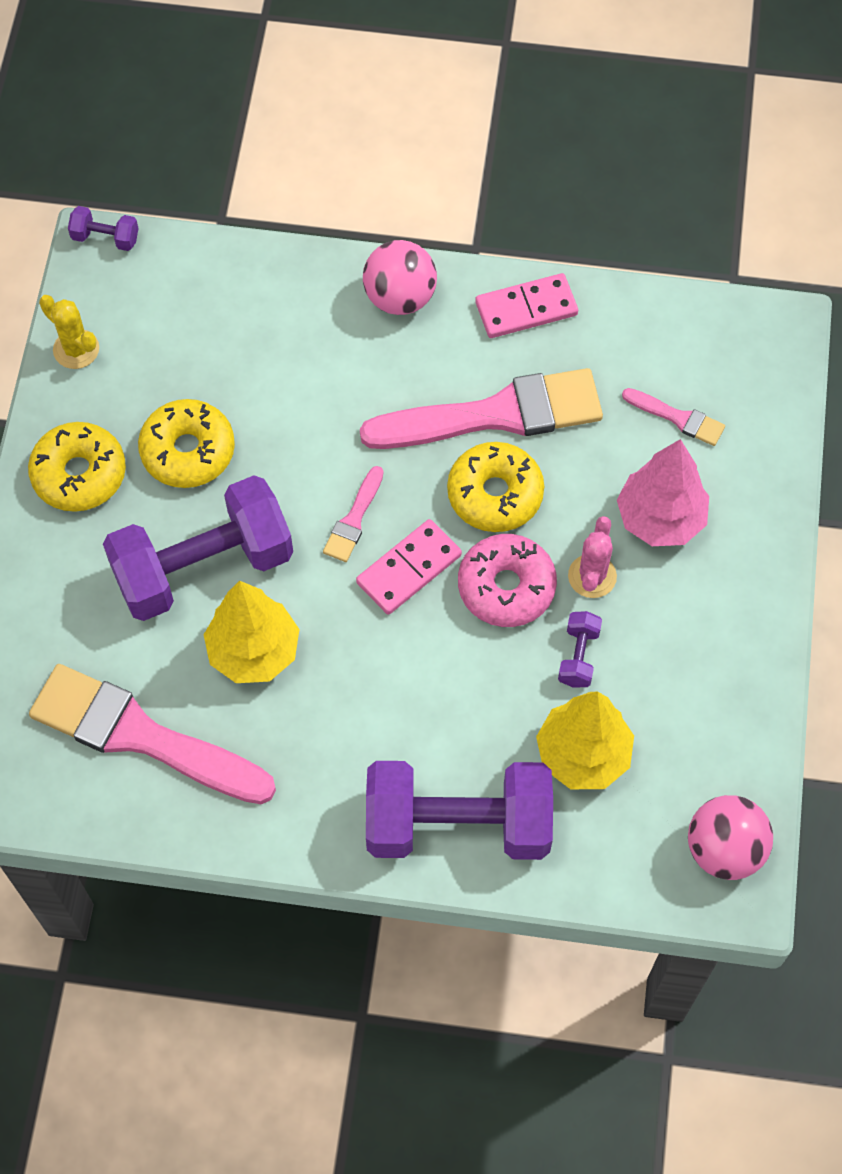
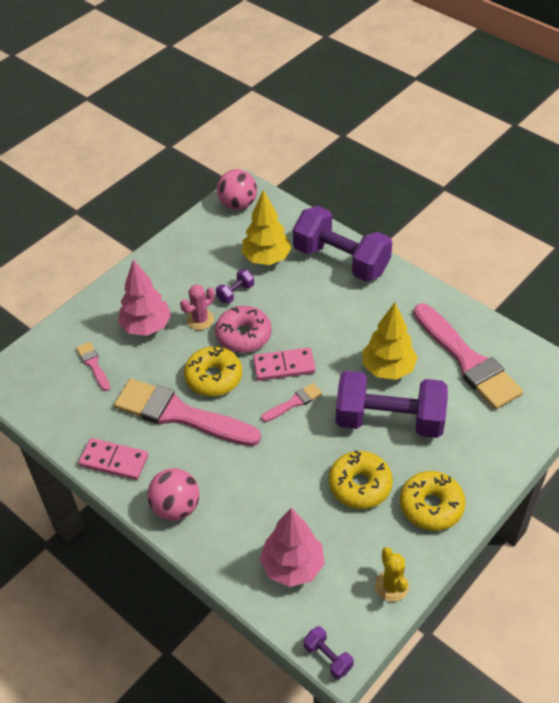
camera: 145 degrees left, 15 degrees down
none -> pink tree [260,508,324,587]

